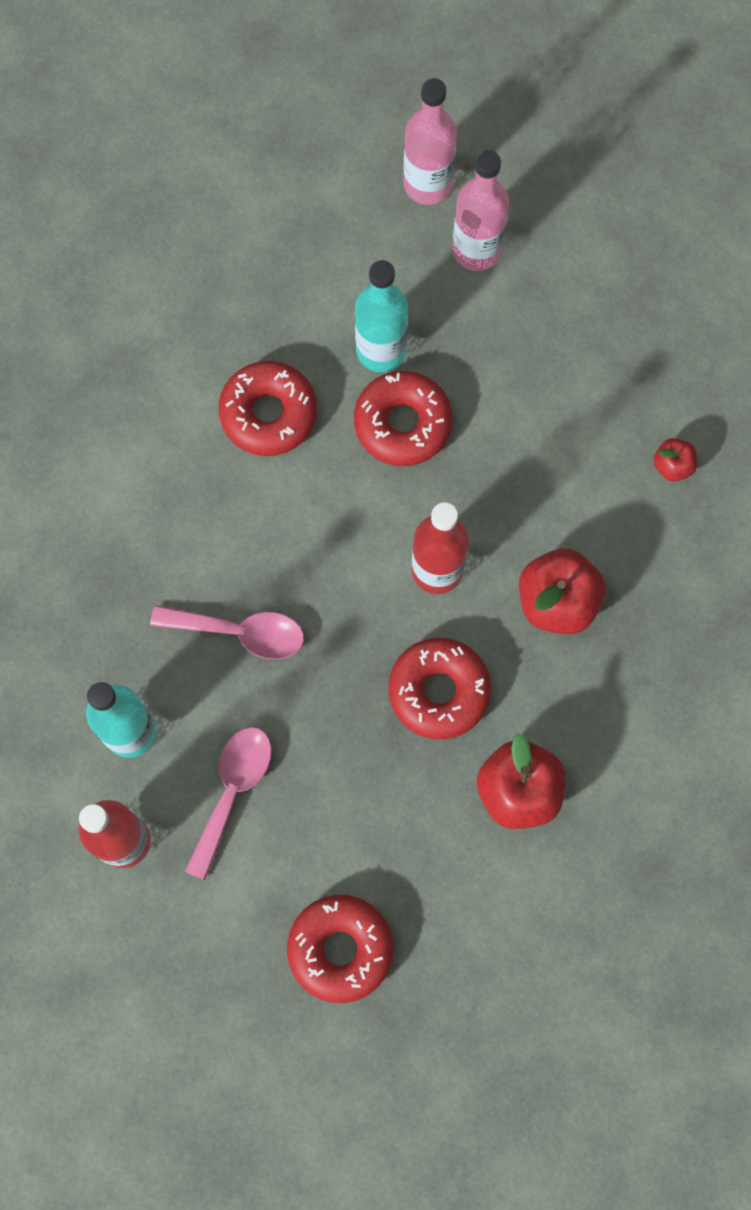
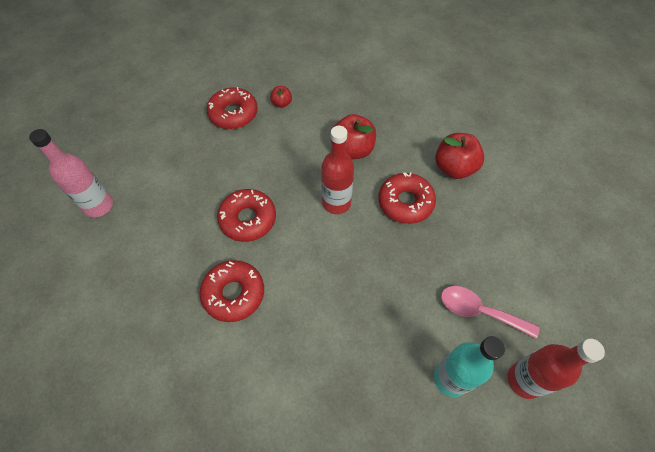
camera: 90 degrees left, 15 degrees down
pink spoon [150,605,304,659] -> none
red donut [287,895,393,1003] -> red donut moved to [207,87,258,129]
turquoise bottle [355,260,408,372] -> none
pink bottle [452,150,509,271] -> none

